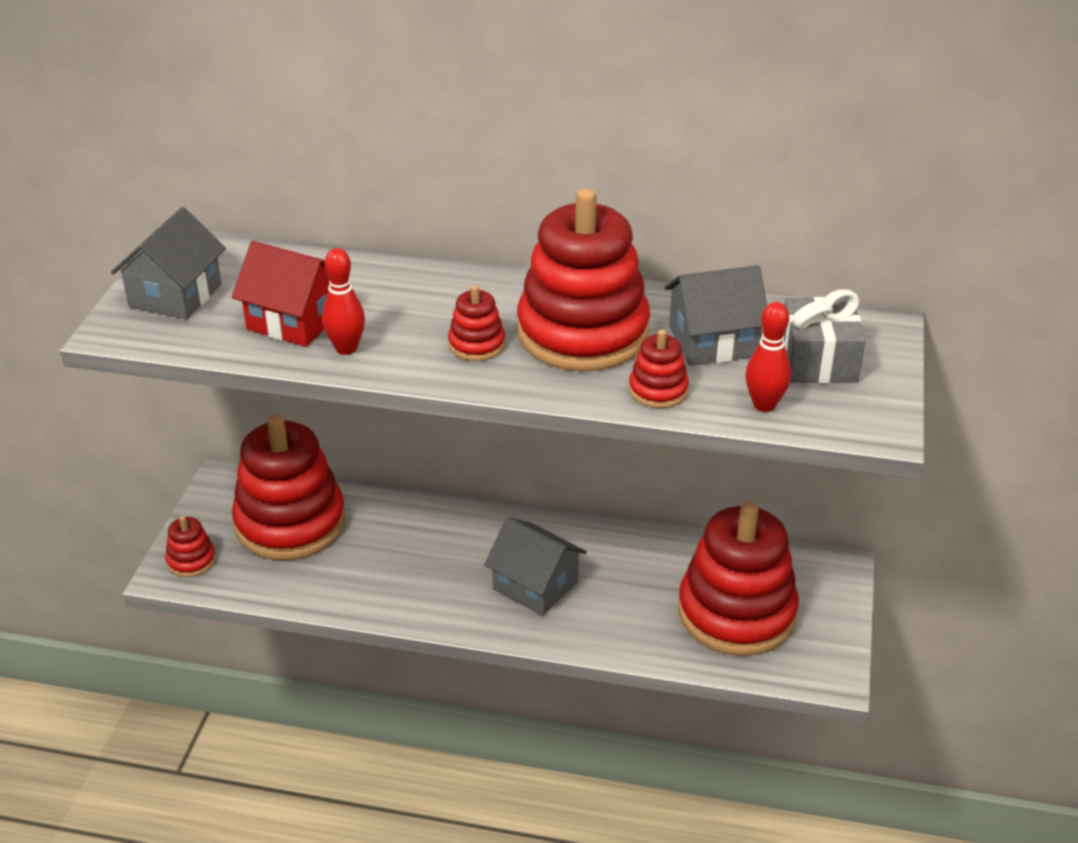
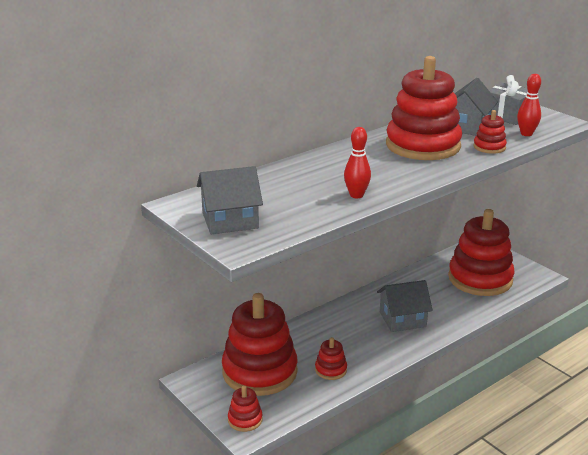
camera: 50 degrees left, 10 degrees down
grey house [111,207,226,320] -> grey house turned 75 degrees counterclockwise [197,166,263,234]
red house [232,241,330,347] -> none
red stacking toy [448,285,505,361] -> red stacking toy moved to [315,337,347,380]

